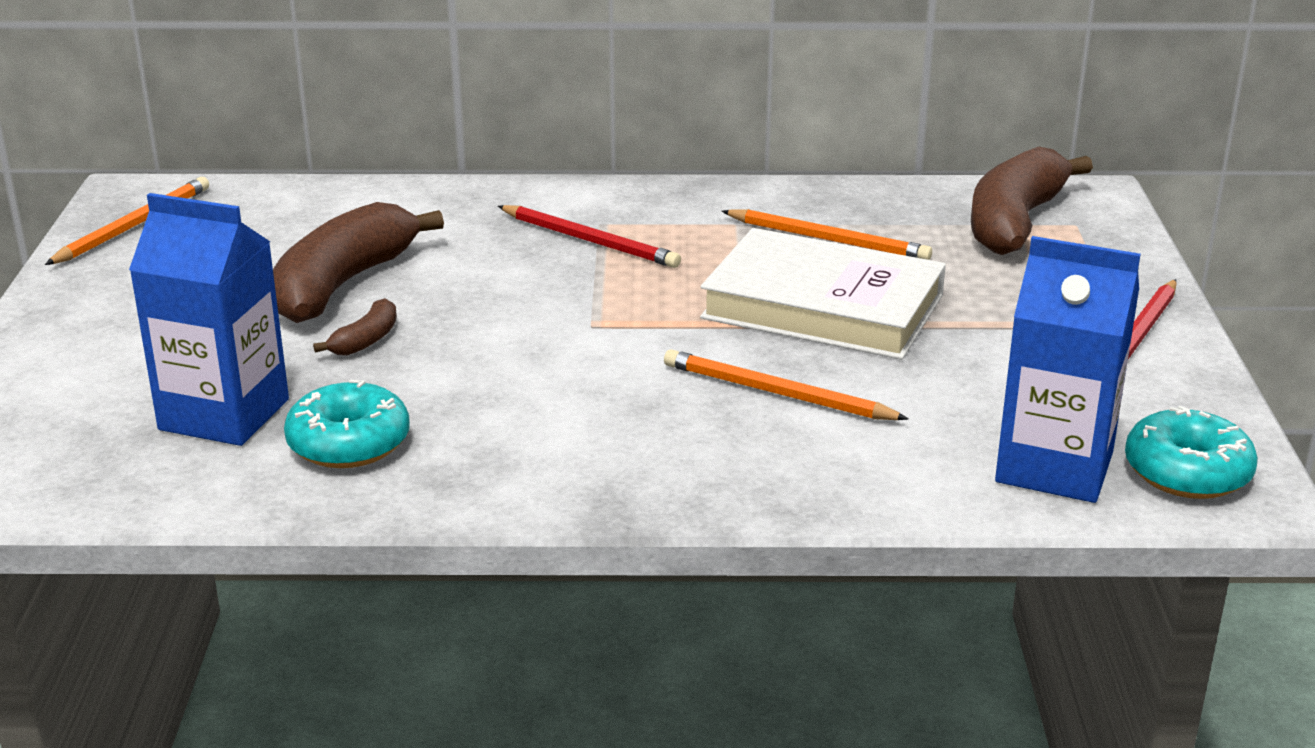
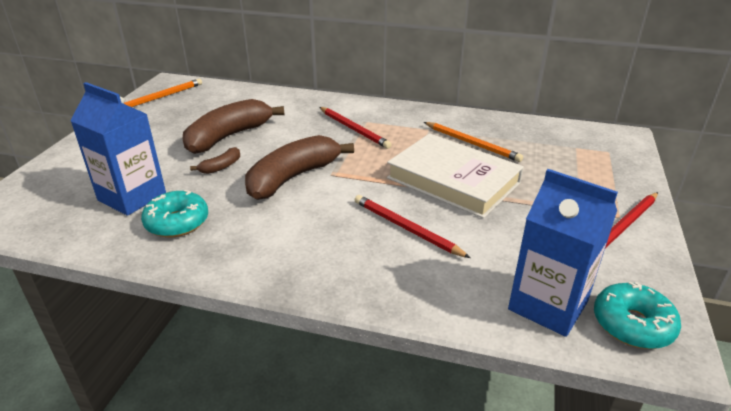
camera: 15 degrees right, 5 degrees up
orange pencil [664,349,909,420] -> red pencil [355,195,471,258]
brown banana [971,147,1093,255] -> brown banana moved to [245,135,354,200]

